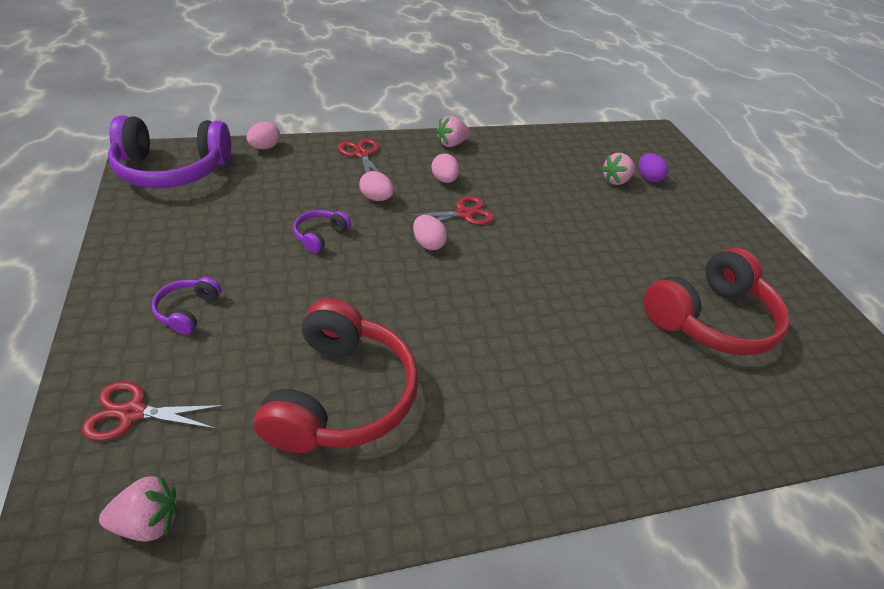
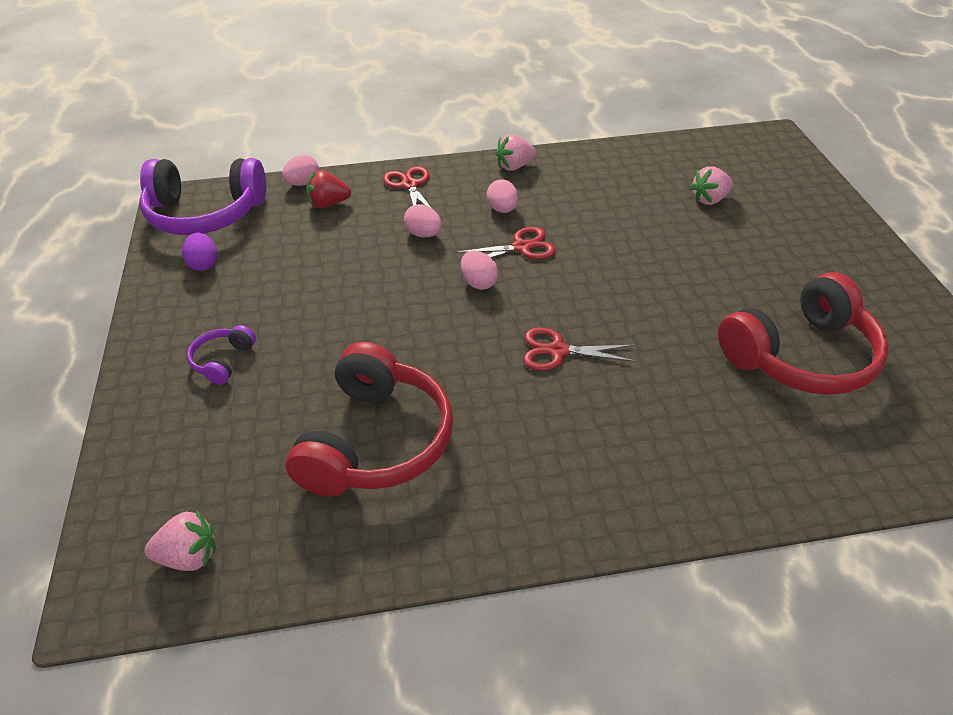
camera: 10 degrees right, 0 degrees up
red scissors [82,381,225,441] -> red scissors moved to [523,327,636,371]
purple headphones [293,210,351,254] -> none
purple egg [639,153,668,182] -> purple egg moved to [182,232,217,271]
none -> red strawberry [306,170,351,208]

